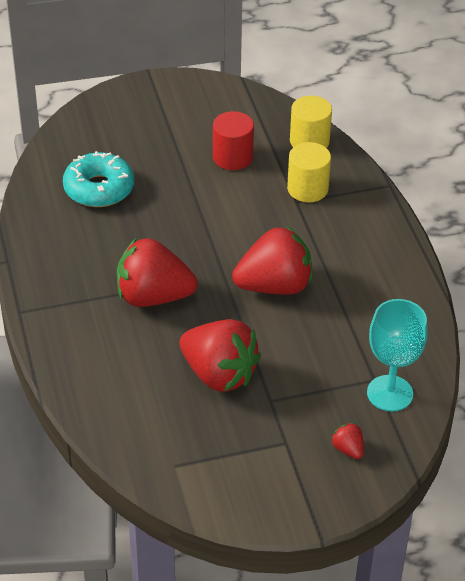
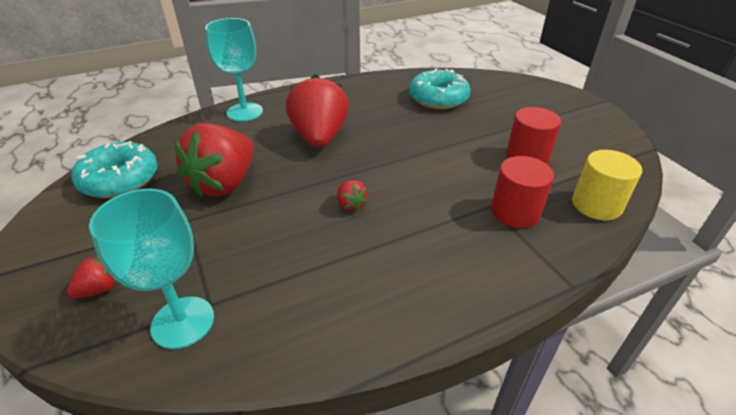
camera: 80 degrees right, 5 degrees down
red strawberry [232,226,312,294] -> red strawberry [337,180,368,211], size x0.42
yellow cylinder [287,142,331,202] -> red cylinder [491,156,554,228]
none -> turquoise donut [72,141,158,198]
none -> turquoise goblet [205,18,263,121]

